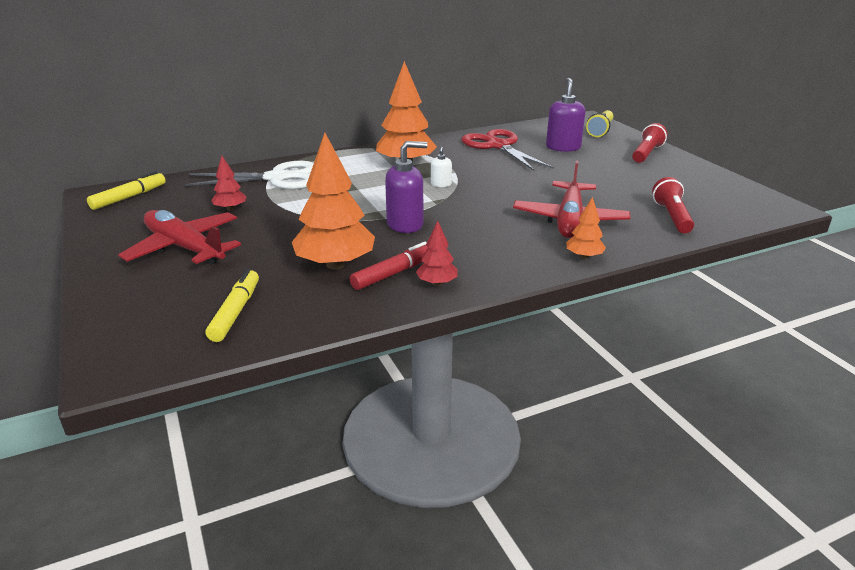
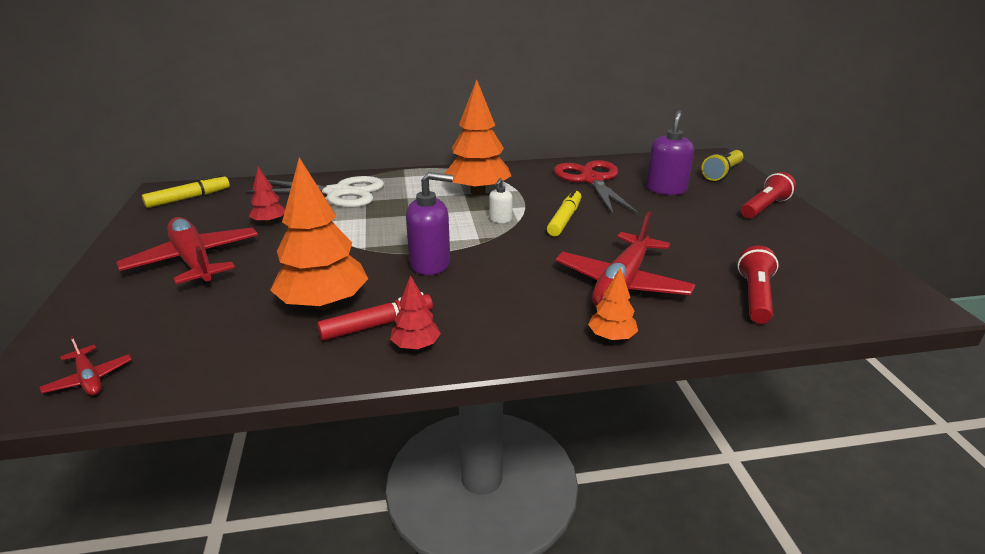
camera: 15 degrees right, 0 degrees up
yellow marker [205,269,259,342] -> yellow marker moved to [547,189,581,236]
none -> red plane [39,336,132,396]

